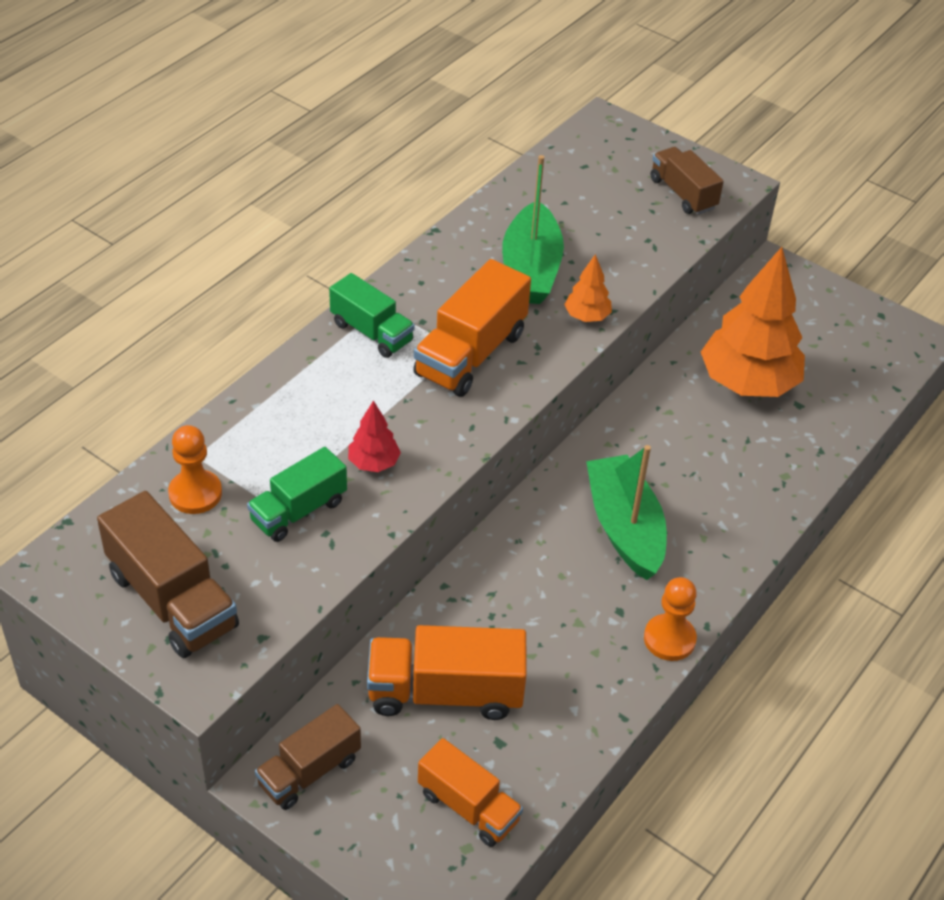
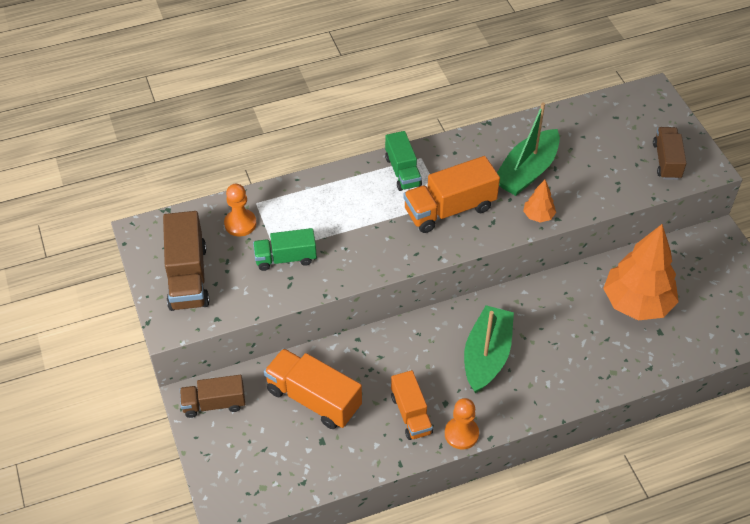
camera: 35 degrees right, 5 degrees up
red tree [348,400,401,472] -> none
orange truck [418,738,523,847] -> orange truck moved to [391,370,433,440]

